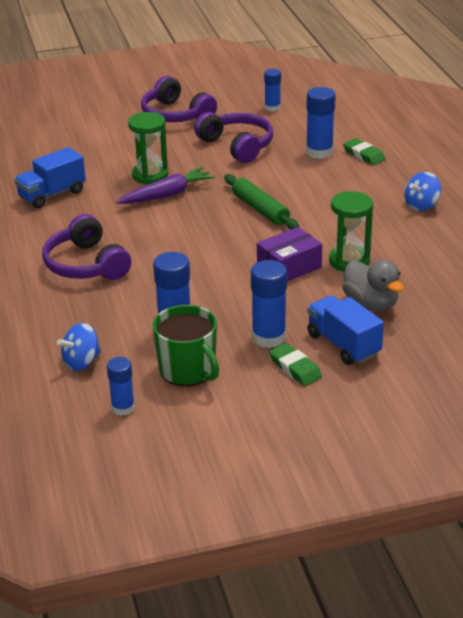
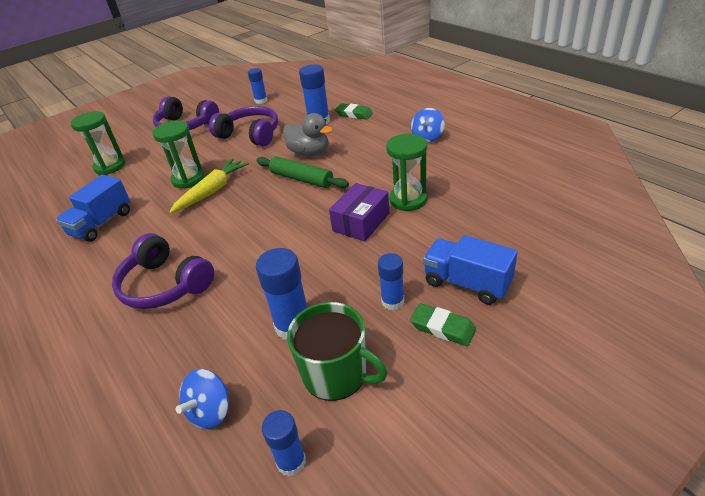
camera: 20 degrees left, 5 degrees up
purple carrot [116,167,215,204] -> yellow carrot [169,158,249,213]
blue glue stick [251,260,287,348] -> blue glue stick [378,253,404,310], size x0.64
grey duck [342,259,404,312] -> grey duck moved to [283,113,333,156]
none -> green hourglass [70,111,126,175]

